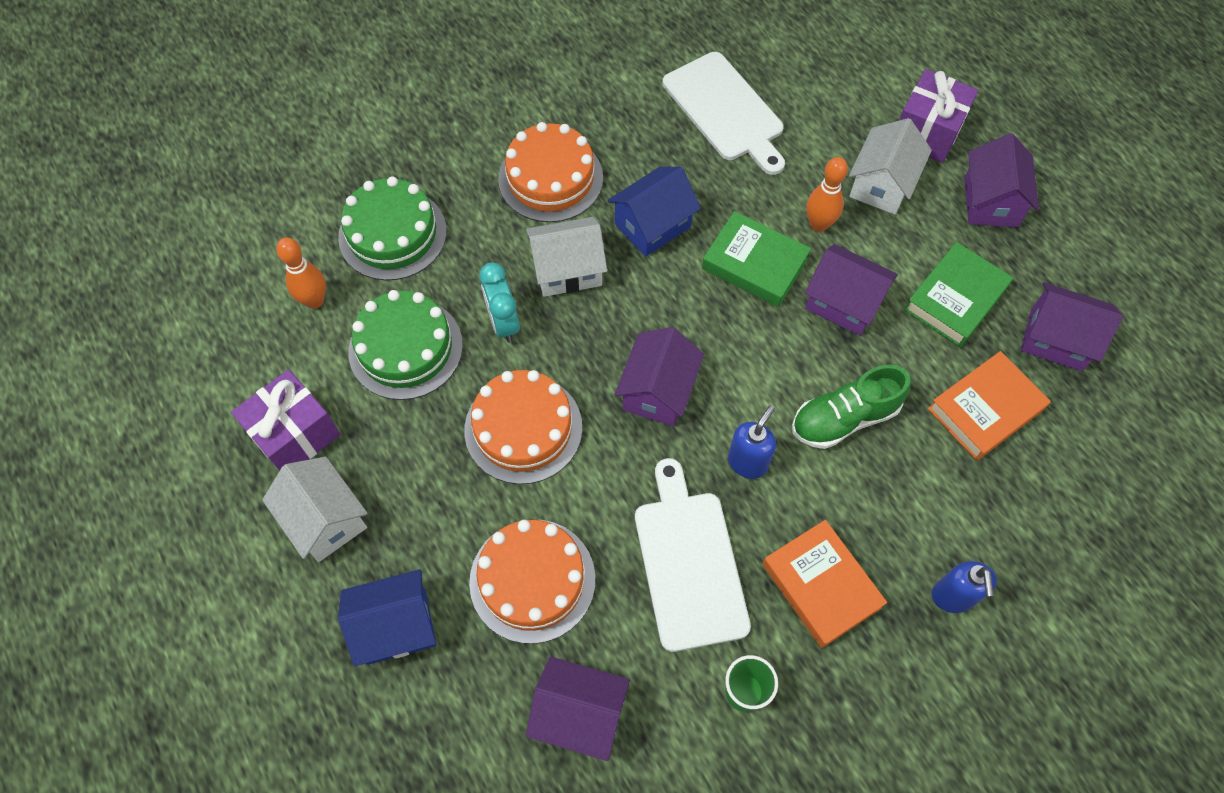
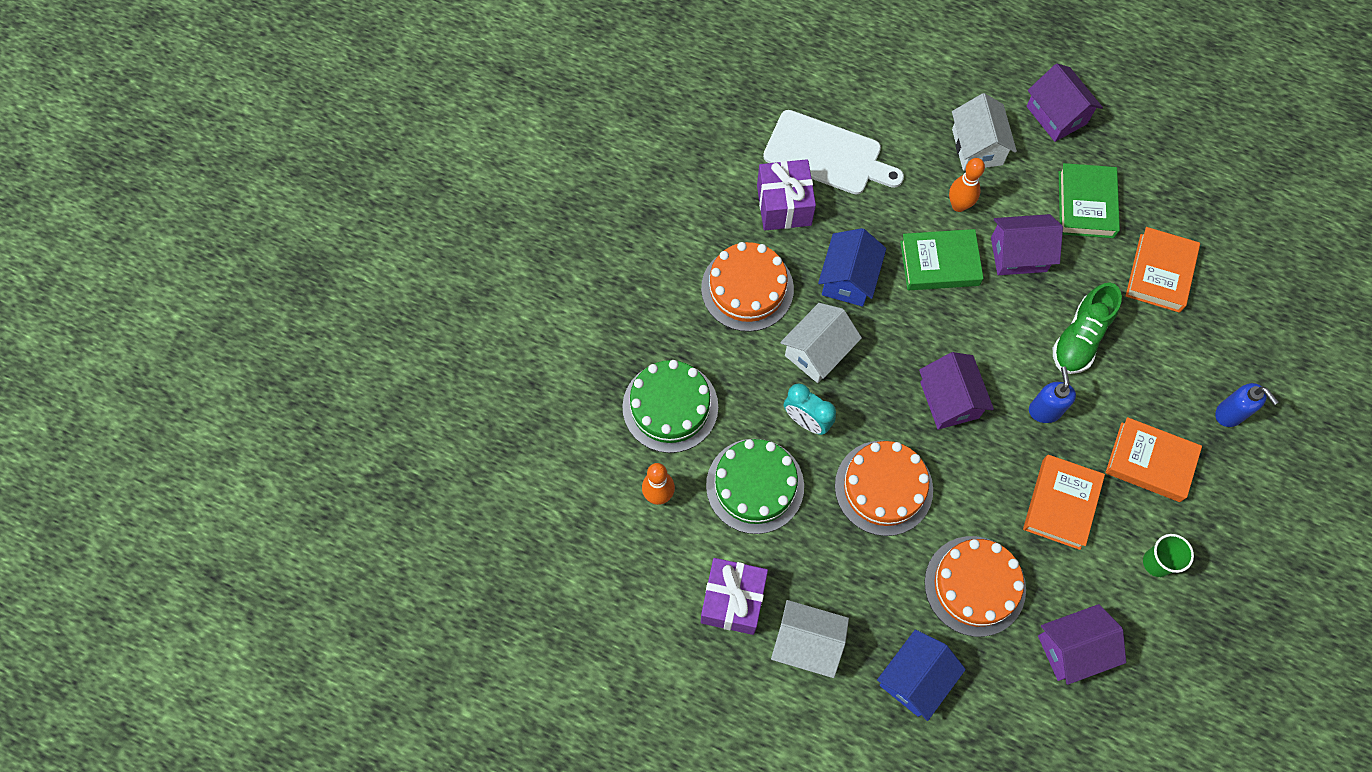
camera: 35 degrees left, 5 degrees up
white cutting board [635,458,751,652] -> orange book [1023,455,1105,550]
purple gift [900,69,978,163] -> purple gift moved to [757,159,816,230]
purple house [1021,282,1123,371] -> none

